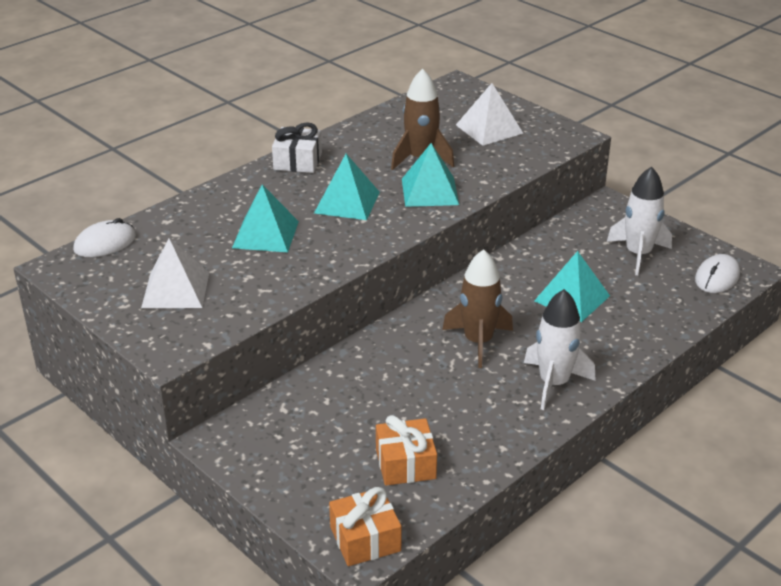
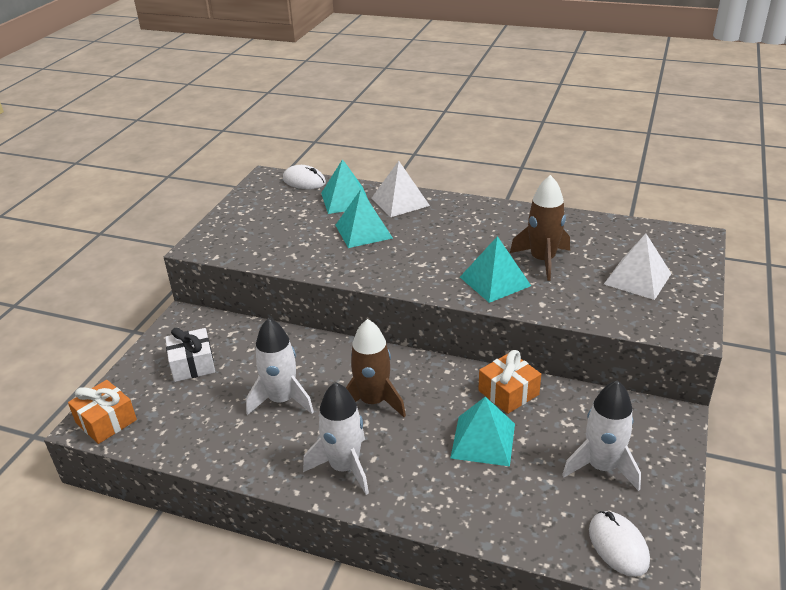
camera: 65 degrees right, 0 degrees up
white pyramid [141,238,209,308] -> white pyramid moved to [371,161,430,217]
white gift [272,122,322,173] -> white gift moved to [165,327,215,382]
turquoise pyramid [314,154,380,220] -> turquoise pyramid moved to [321,159,369,214]
orange gift [376,415,437,486] -> orange gift moved to [478,350,541,414]
white mouse [695,254,740,293] -> white mouse turned 60 degrees clockwise [589,511,650,577]
none -> white rocket [246,318,314,415]

